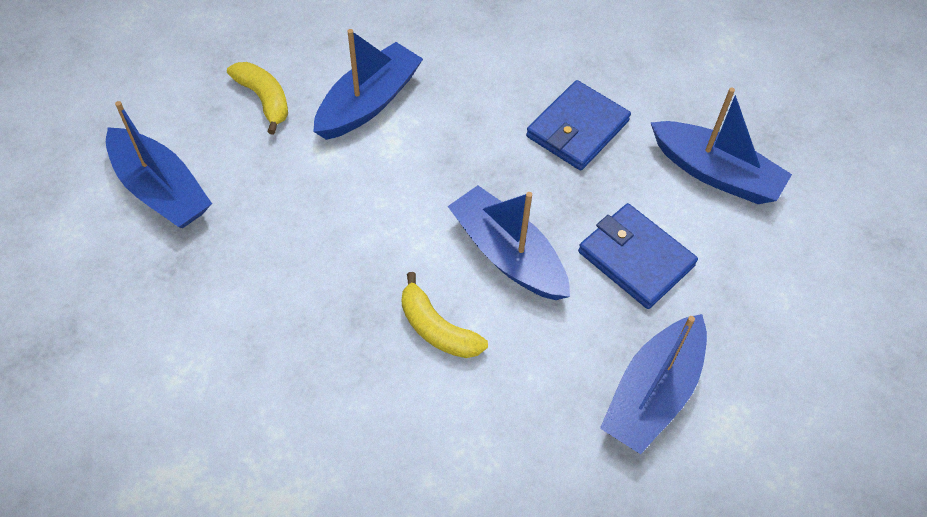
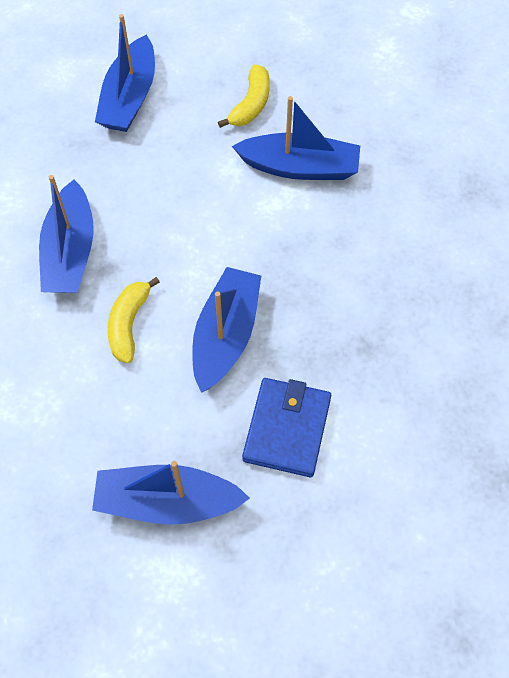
camera: 60 degrees right, 5 degrees up
blue wallet [526,80,631,171] -> none
blue boat [650,87,792,204] -> blue boat moved to [39,175,93,293]

